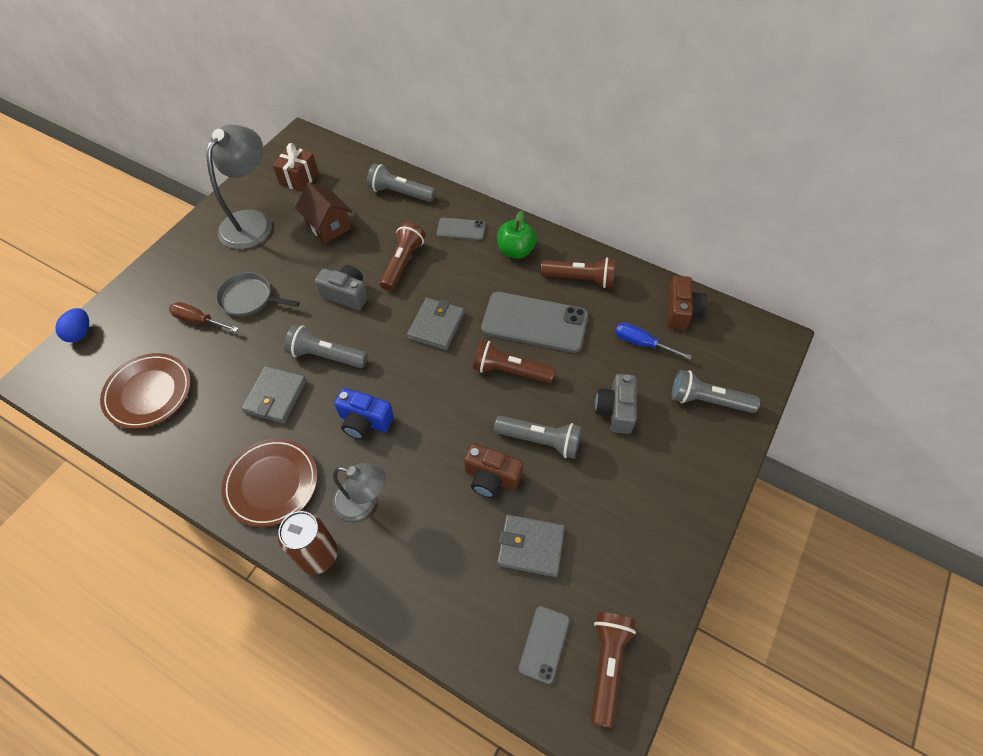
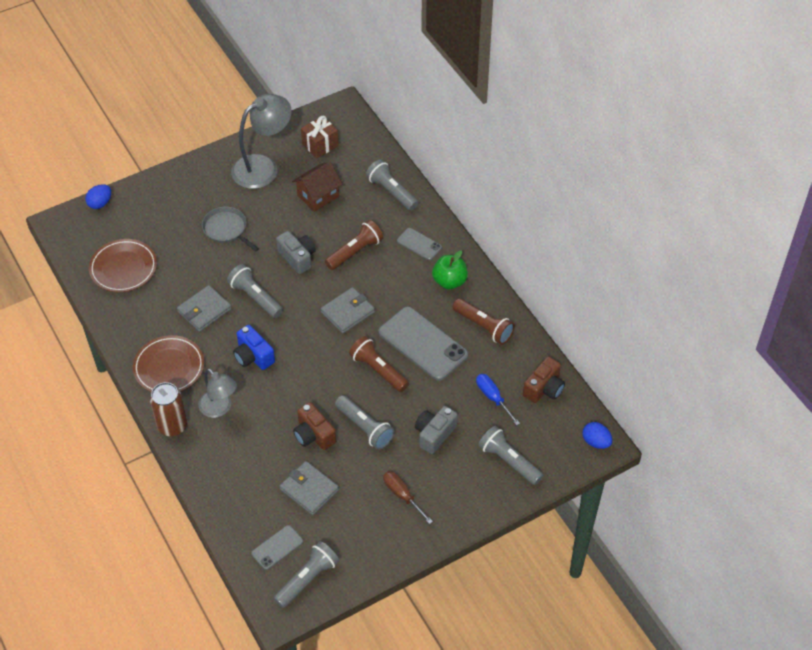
camera: 30 degrees right, 5 degrees down
brown screwdriver [169,302,239,332] -> brown screwdriver moved to [383,471,433,524]
brown house [295,182,352,243] -> brown house turned 60 degrees clockwise [292,162,343,212]
brown flashlight [591,612,636,728] -> grey flashlight [273,541,339,608]
none -> blue egg [582,422,612,449]

